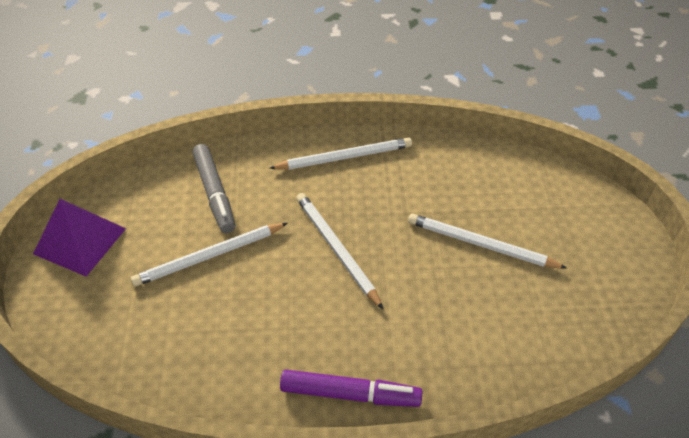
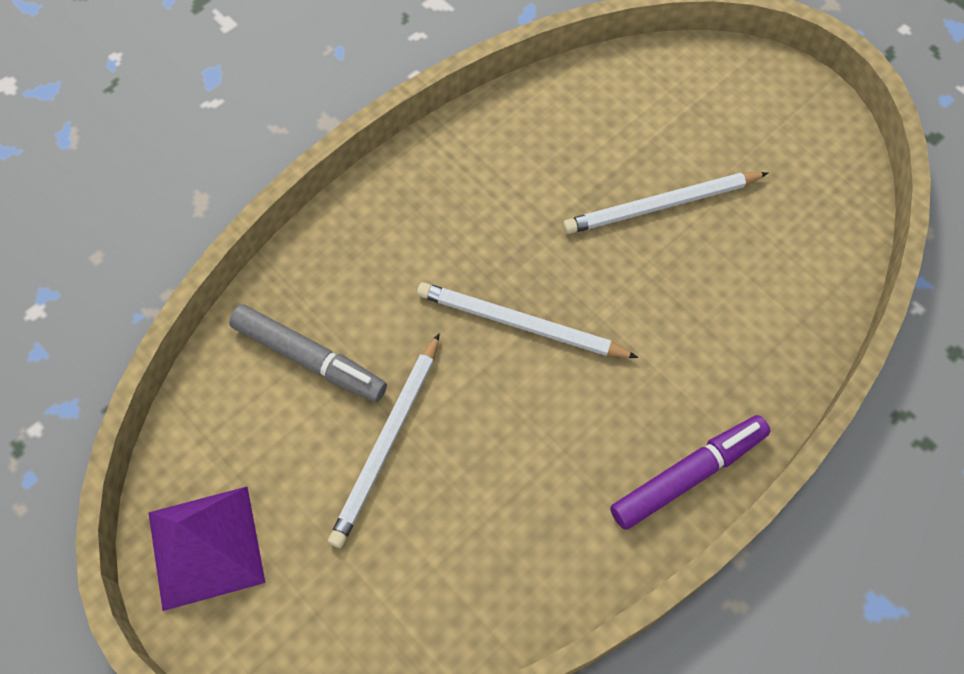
camera: 40 degrees left, 15 degrees up
white pencil [269,138,412,170] -> none

